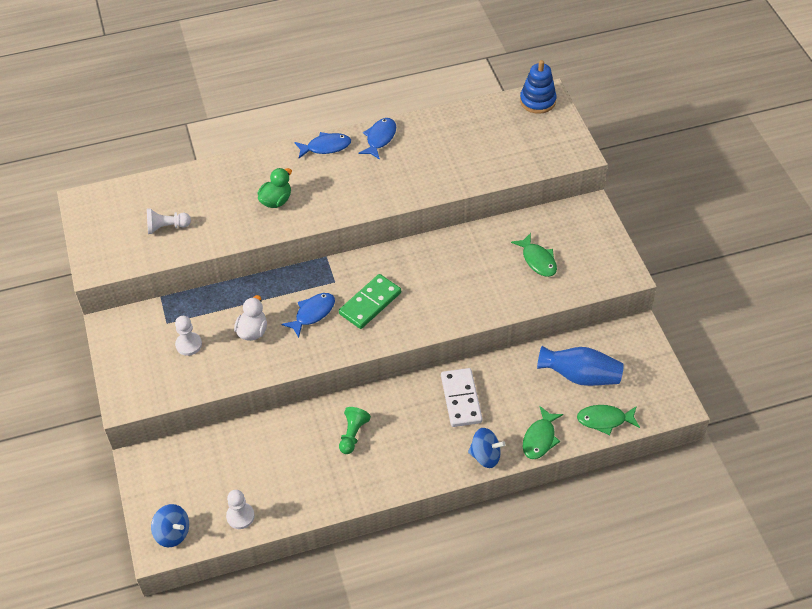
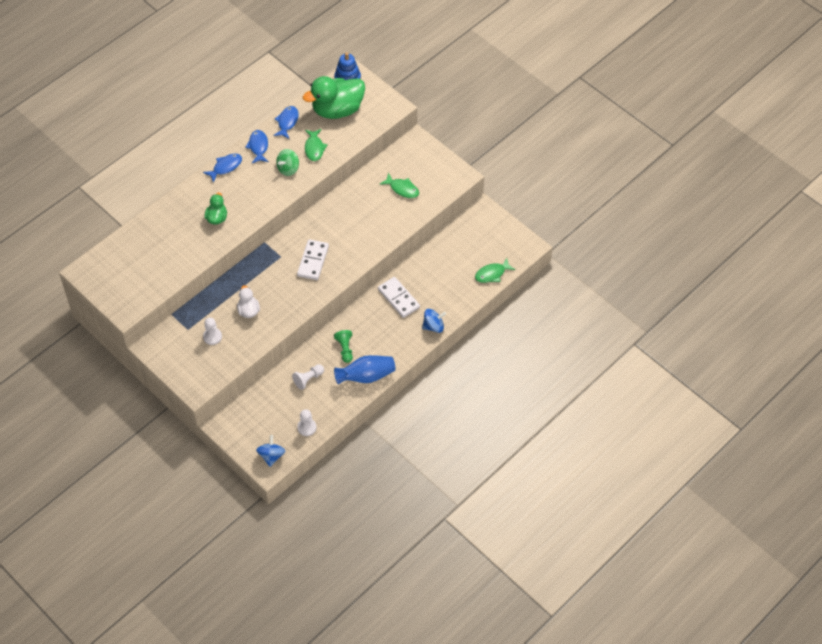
camera: 30 degrees left, 5 degrees up
white pawn [147,208,191,234] -> white pawn moved to [292,364,324,390]
blue spinning top [151,504,189,548] -> blue spinning top turned 90 degrees counterclockwise [256,435,285,467]
blue fish [282,293,335,338] -> blue fish moved to [273,106,299,139]
green domino [339,274,401,329] -> white domino [297,239,329,280]
green fish [523,406,563,459] -> green fish moved to [305,129,327,161]
blue vase [537,346,624,386] -> blue vase moved to [334,355,395,384]
none -> green spinning top [276,149,299,176]
none -> green duck [303,76,365,119]

